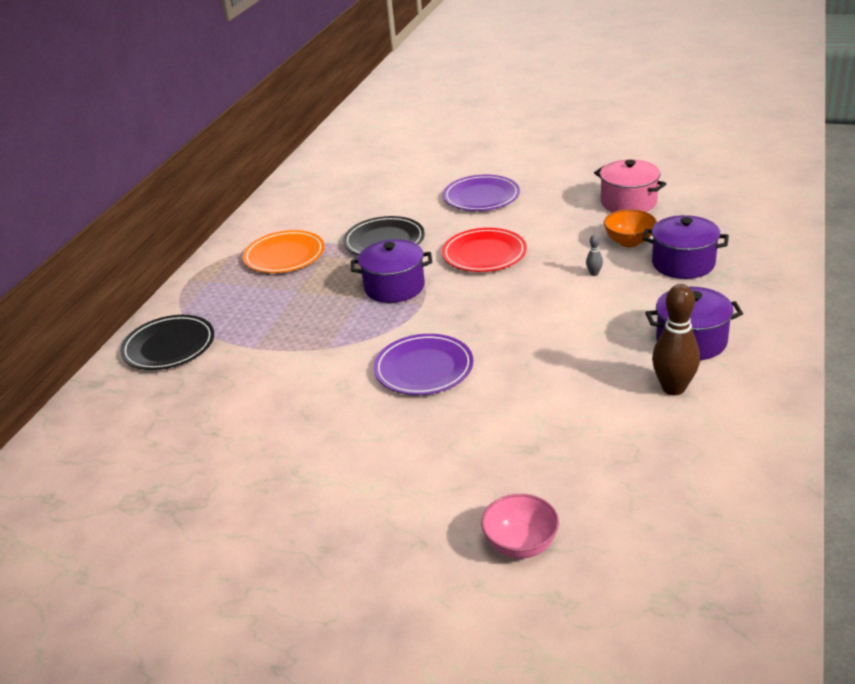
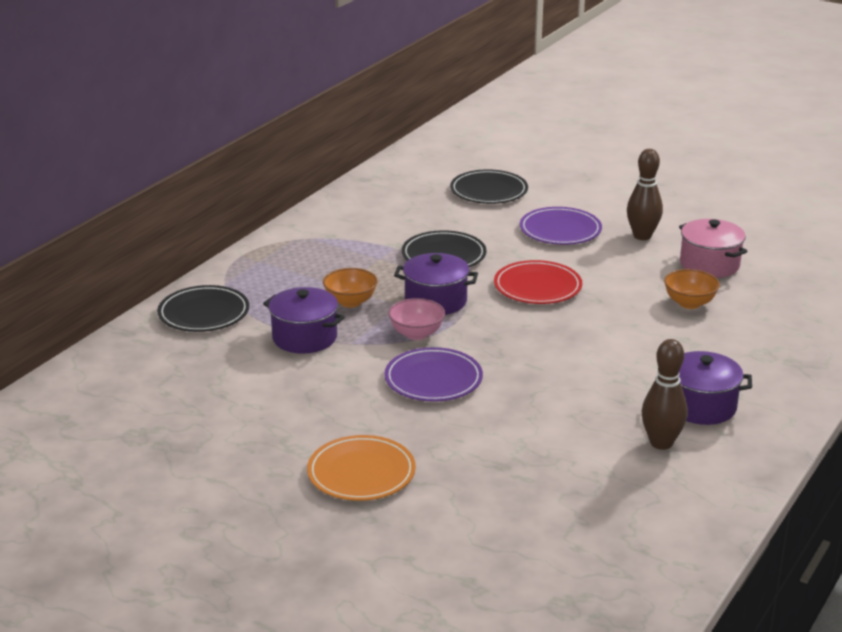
camera: 10 degrees right, 5 degrees down
orange plate [243,230,325,273] -> orange plate moved to [307,435,416,501]
pink bowl [481,494,559,558] -> pink bowl moved to [388,298,445,340]
grey bowling pin [586,234,603,276] -> none
purple pot [643,215,729,279] -> purple pot moved to [263,287,345,354]
none -> orange bowl [323,268,378,308]
none -> black plate [450,169,528,204]
none -> brown bowling pin [627,149,663,240]

